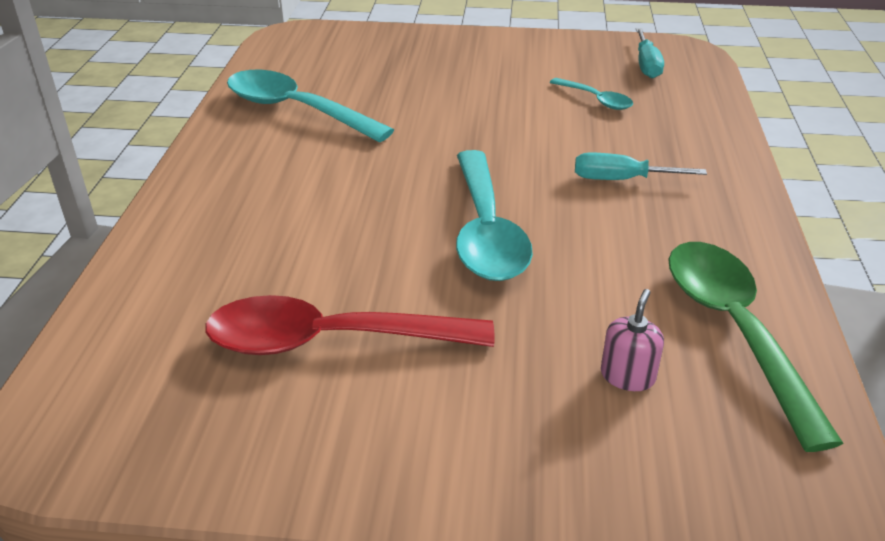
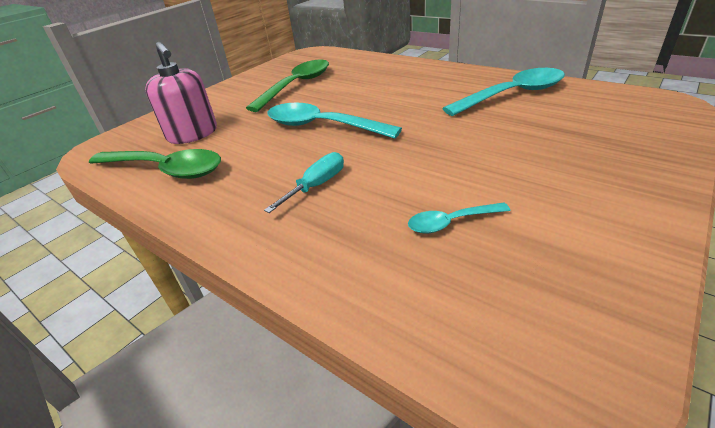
camera: 125 degrees right, 0 degrees up
red spoon [205,295,495,355] -> green spoon [246,60,329,112]
pink soap dispenser [601,289,664,391] -> pink soap dispenser [145,42,217,144], size x1.98
turquoise screwdriver [636,28,664,78] -> none

